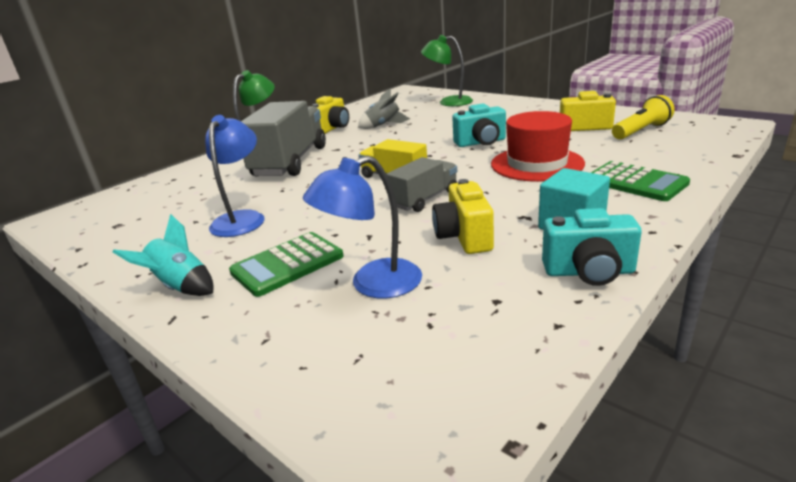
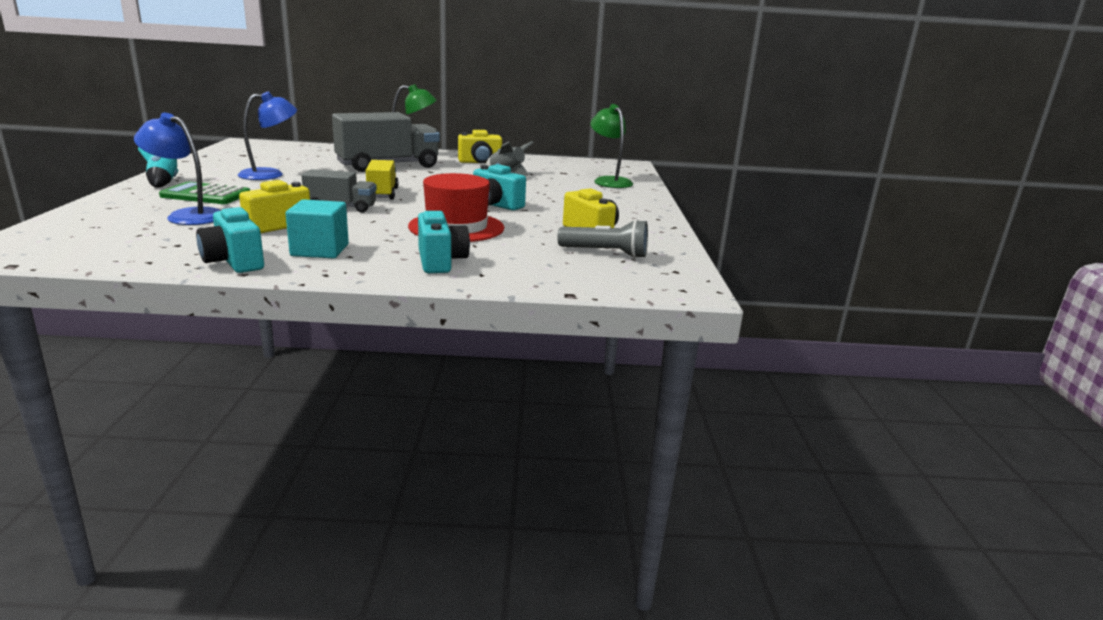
camera: 45 degrees right, 5 degrees down
green calculator [591,161,690,201] -> turquoise camera [418,211,470,273]
yellow flashlight [612,95,675,139] -> grey flashlight [557,219,648,258]

